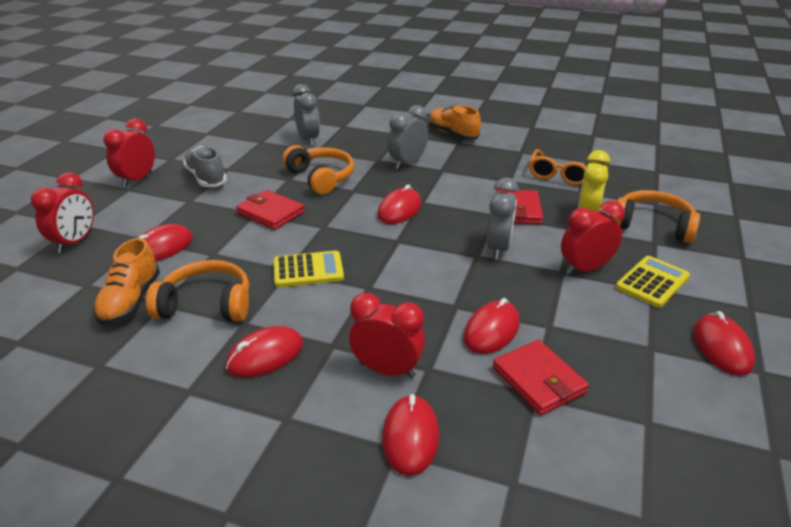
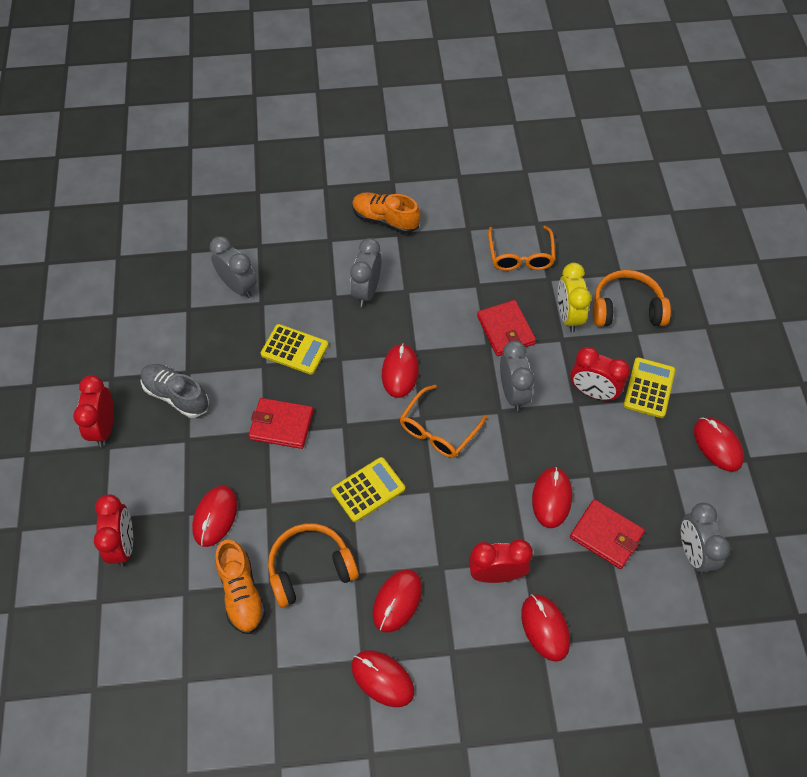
camera: 25 degrees left, 25 degrees up
orange headphones [282,145,354,195] -> yellow calculator [261,324,329,375]
red clock [561,201,625,275] -> red clock turned 105 degrees counterclockwise [570,347,630,401]
none -> red mouse [351,650,414,707]
none -> orange glasses [400,385,487,458]
none -> grey clock [681,503,730,575]

